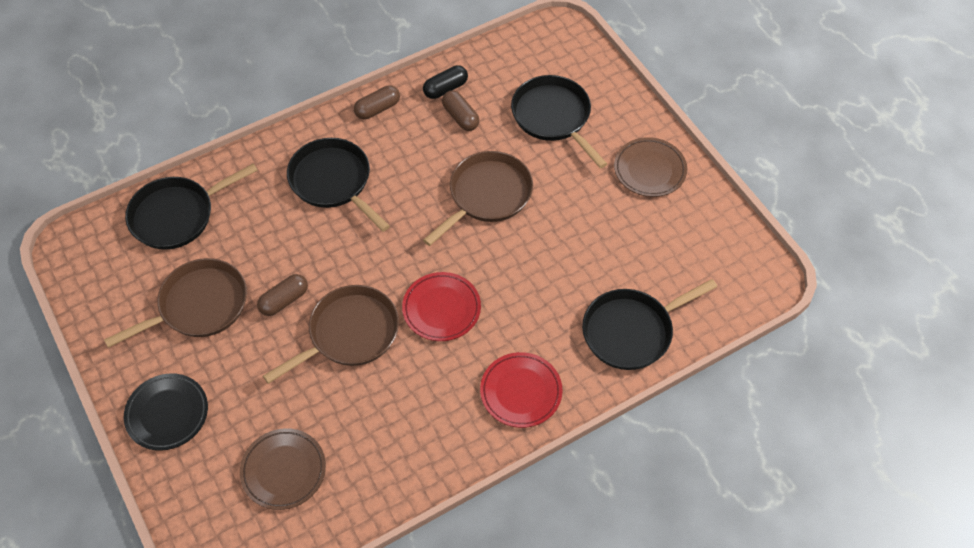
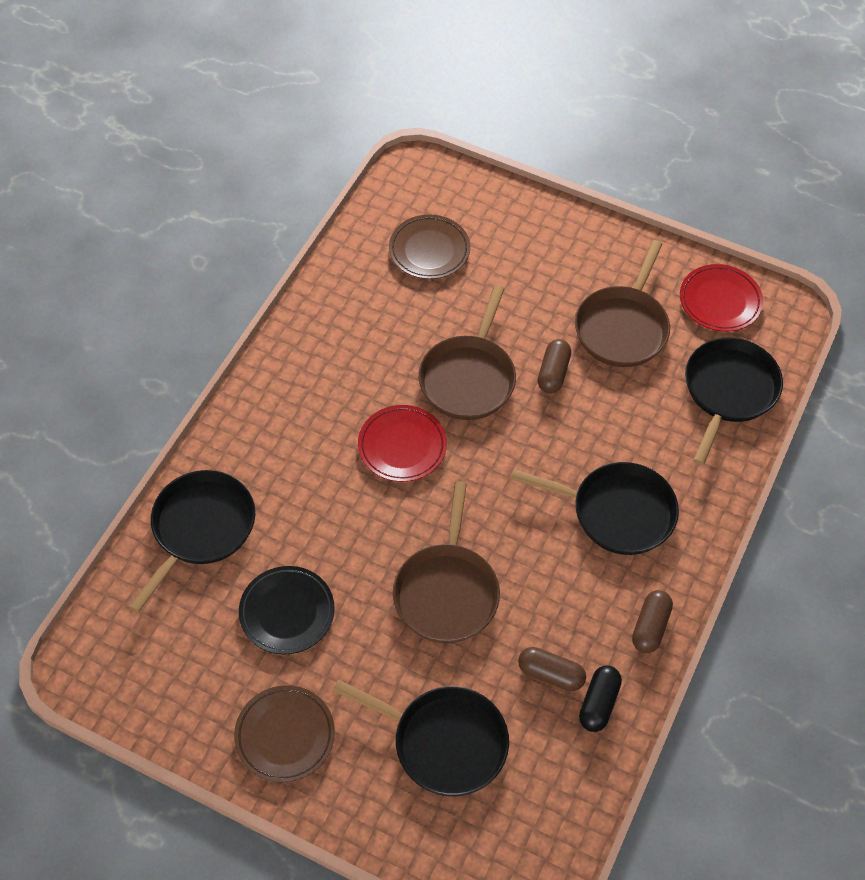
camera: 145 degrees right, 0 degrees up
black plate [124,373,208,451] -> black plate moved to [239,566,335,655]
red plate [480,352,562,428] -> red plate moved to [680,264,763,332]

